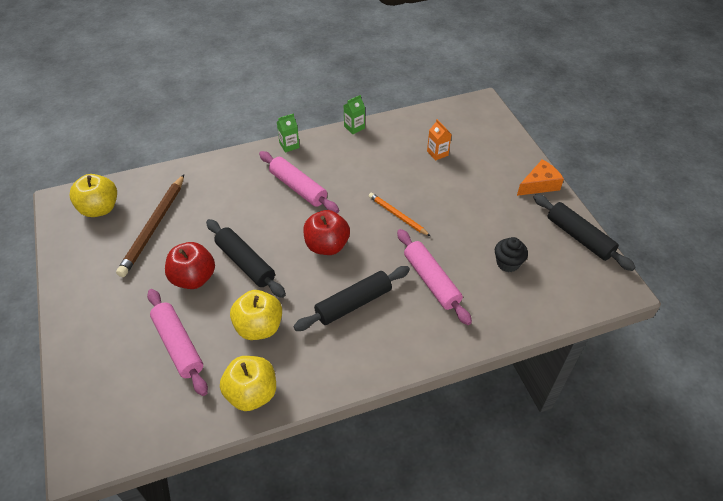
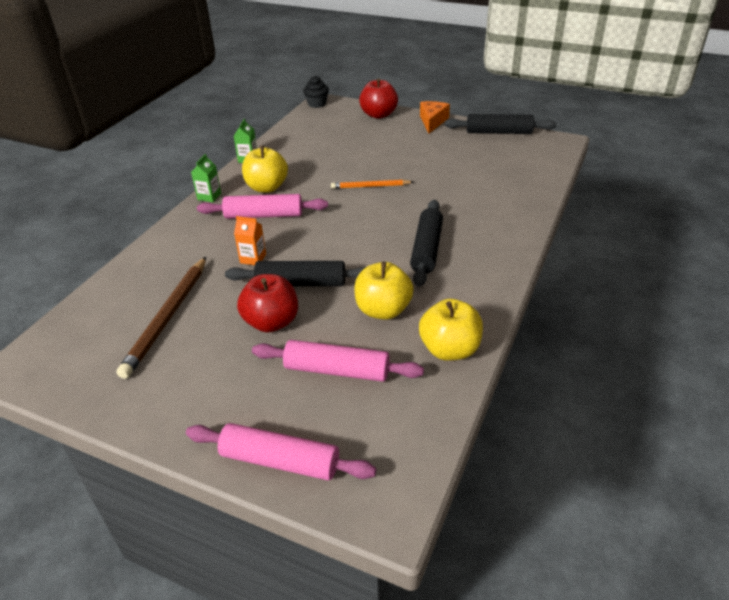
camera: 45 degrees left, 10 degrees down
yellow apple [70,174,117,217] -> yellow apple moved to [242,145,288,193]
brown pencil [116,175,184,277] -> brown pencil turned 45 degrees clockwise [116,257,206,379]
red apple [303,210,350,255] -> red apple moved to [359,78,398,119]
pink rolling pin [397,229,472,325] -> pink rolling pin moved to [186,423,377,480]
orange carton [427,119,451,161] -> orange carton moved to [234,216,266,265]
black cupcake [495,237,528,272] -> black cupcake moved to [303,76,329,108]

